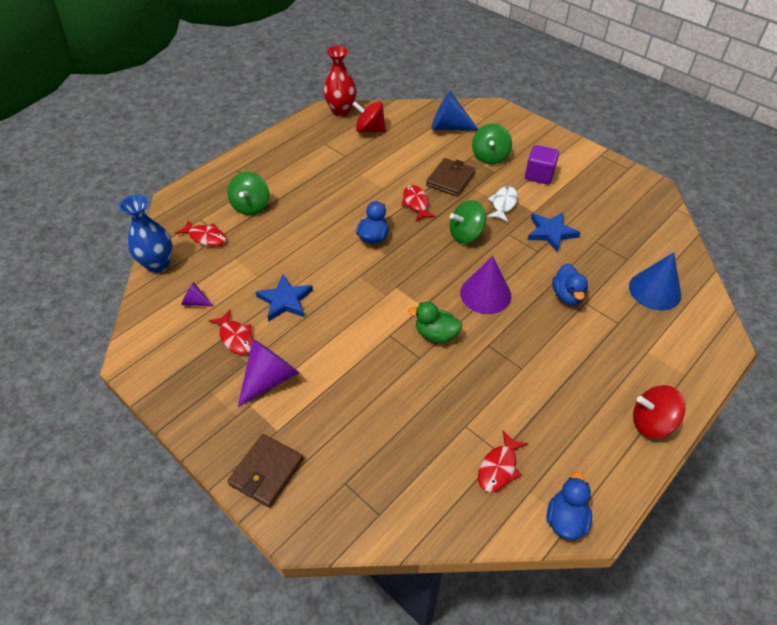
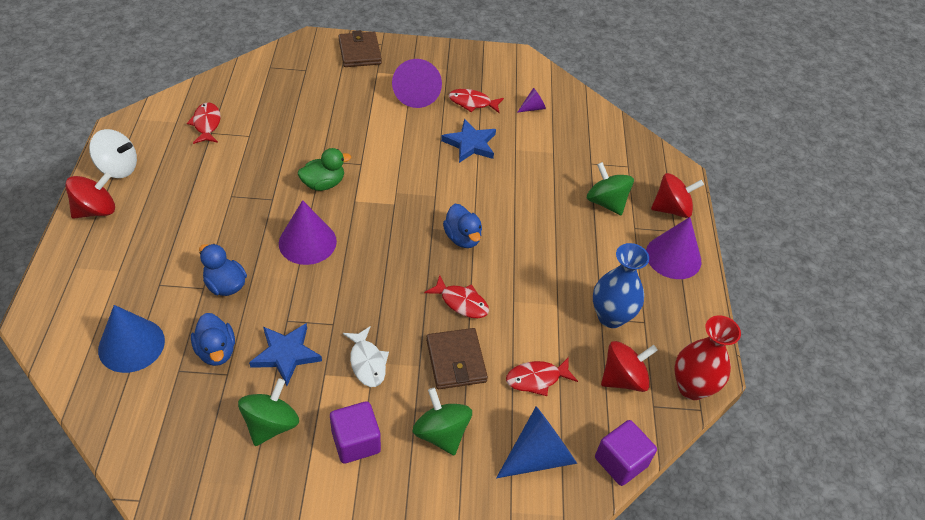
camera: 135 degrees right, 0 degrees up
blue vase [119,195,173,273] -> blue vase moved to [593,243,649,328]
red fish [175,220,226,246] -> red fish moved to [506,357,578,396]
green spinning top [450,200,486,244] -> green spinning top moved to [238,378,299,446]
blue duck [546,472,592,540] -> blue duck moved to [191,313,235,366]
none -> white spinning top [89,129,137,178]
none -> purple cube [595,420,657,486]
none -> purple cone [646,217,701,279]
none -> red spinning top [651,173,704,218]

